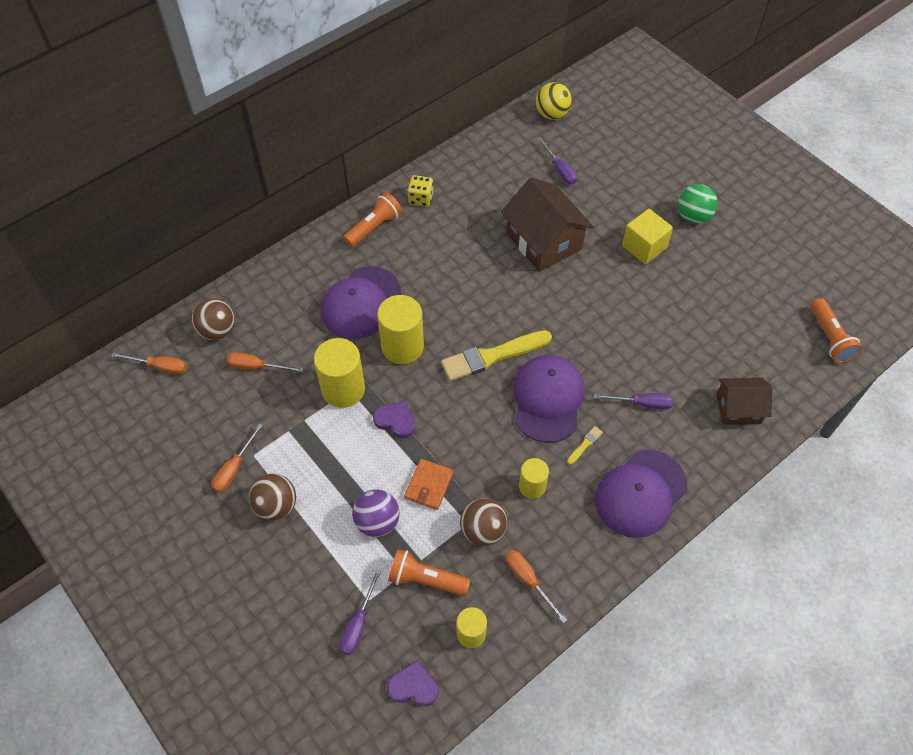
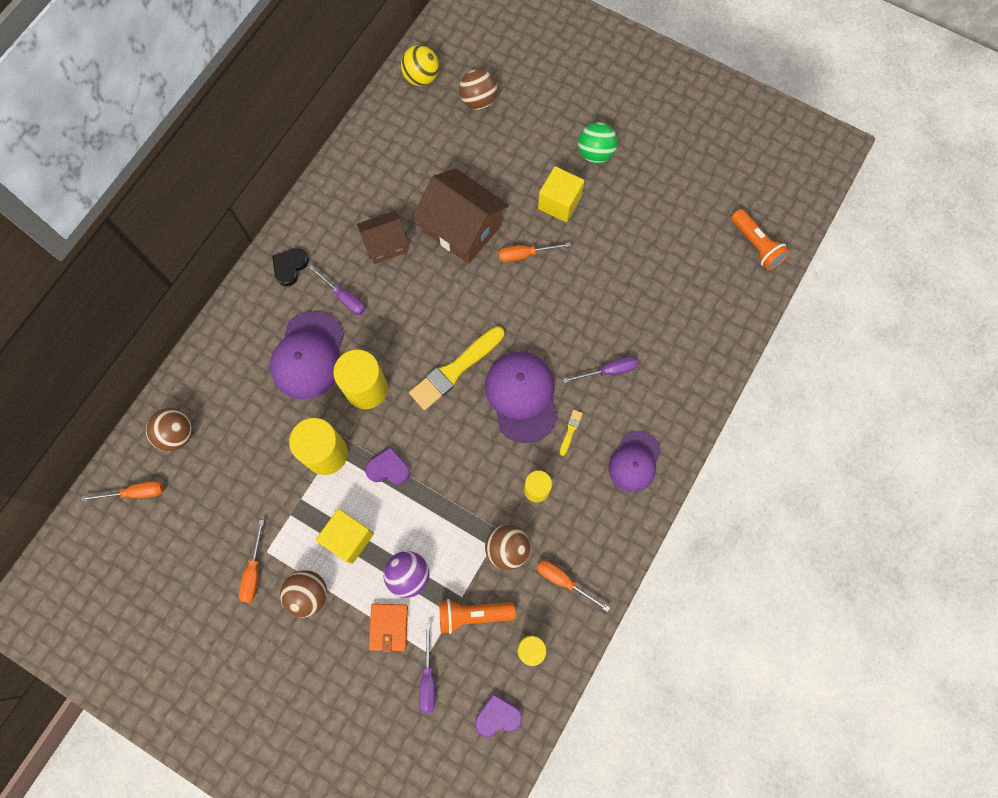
camera: 20 degrees left, 15 degrees up
orange screwdriver [227,352,303,372] -> orange screwdriver moved to [498,242,571,262]
orange flashlight [343,192,402,247] -> black heart [272,248,309,286]
orange wallet [404,459,454,510] -> orange wallet moved to [369,604,408,652]
yellow dice [407,175,433,207] -> none
purple screwdriver [537,137,577,185] -> purple screwdriver moved to [308,265,365,315]
purple cap [595,450,687,538] -> purple cap [608,431,661,492], size x0.66
brown house [717,377,773,425] -> brown house moved to [357,211,409,264]
none -> yellow cube [316,509,374,564]
none -> brown ball [459,69,497,110]

